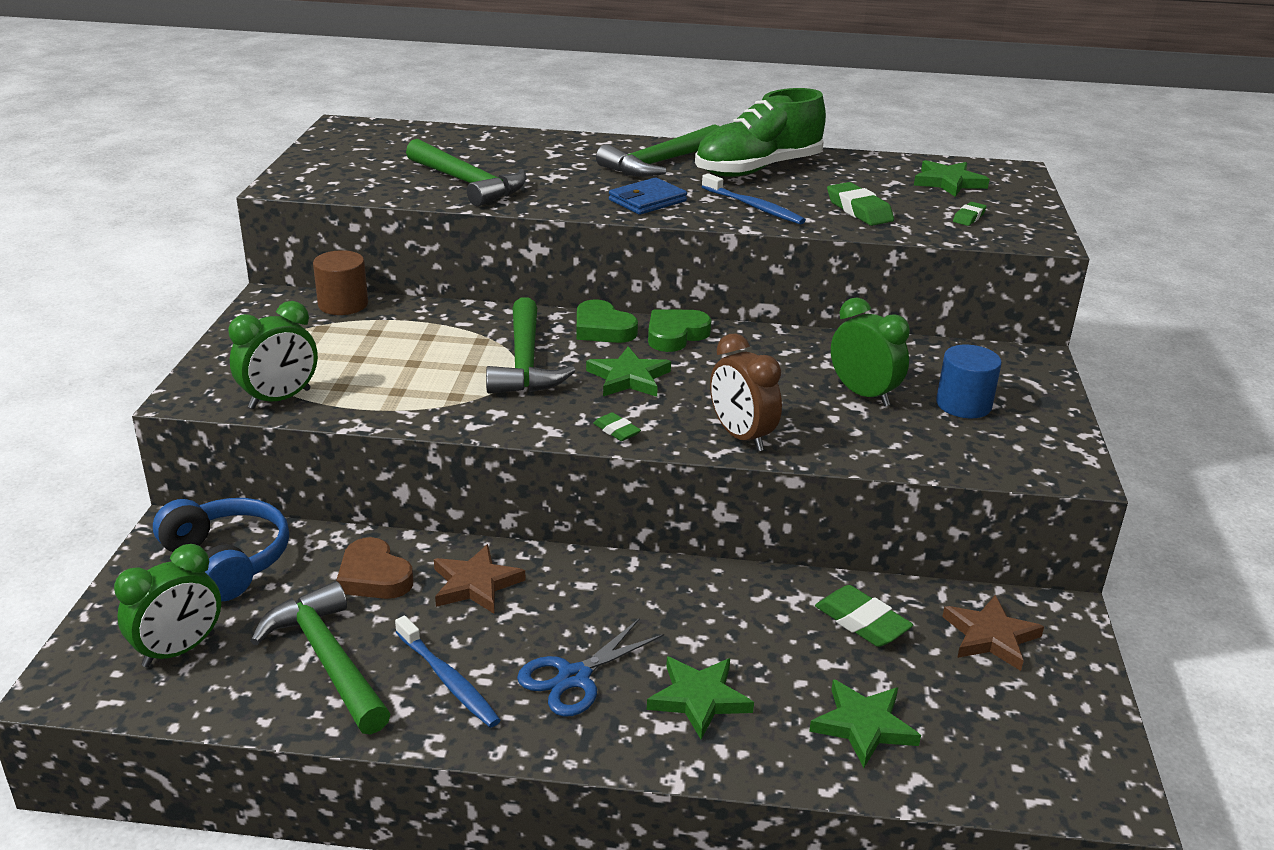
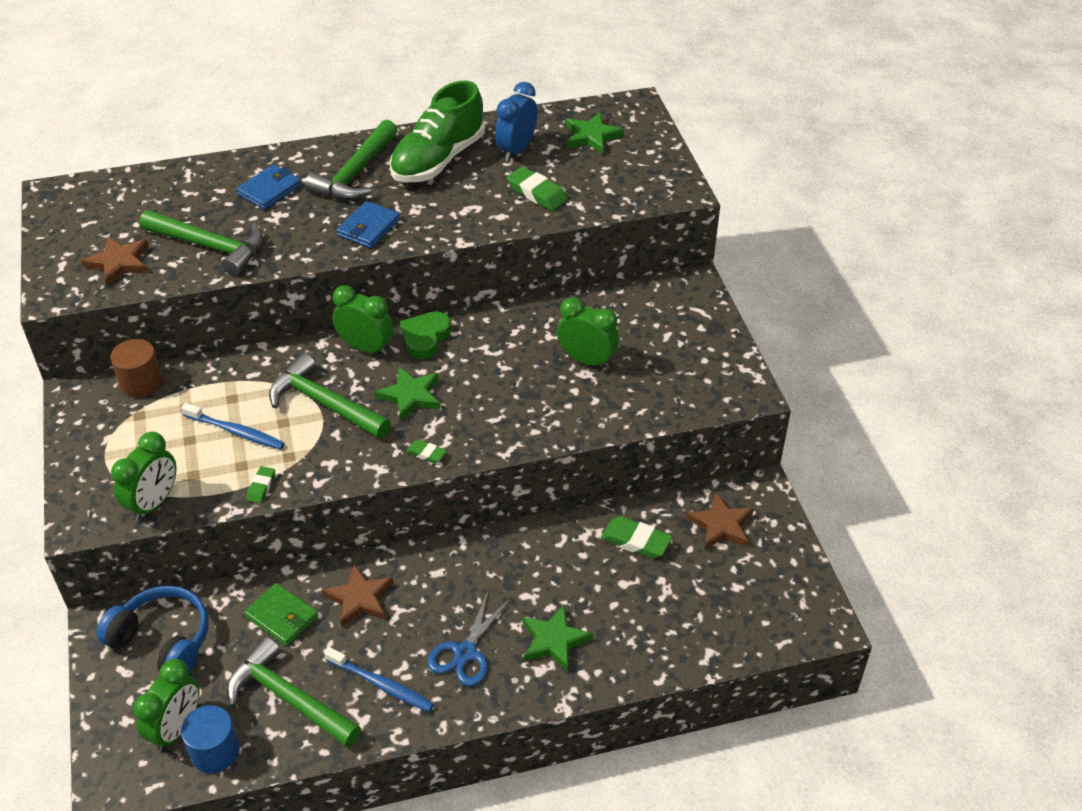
camera: 20 degrees left, 15 degrees up
brown heart [336,537,413,599] -> green wallet [244,583,318,646]
green hammer [486,297,576,394] -> green hammer turned 150 degrees clockwise [269,353,391,439]
green heart [577,299,638,343] -> green clock [332,285,394,356]
blue toothbrush [702,173,806,224] -> blue toothbrush moved to [181,403,285,450]
brown clock [710,333,782,451] -> none
green star [809,679,921,768] -> none
blue cylinder [936,345,1002,418] -> blue cylinder moved to [181,705,240,773]
green eraser [953,202,987,226] -> green eraser moved to [246,466,275,503]
none -> brown star [81,237,149,286]
none -> blue wallet [236,164,301,210]
none -> blue clock [495,82,538,161]

